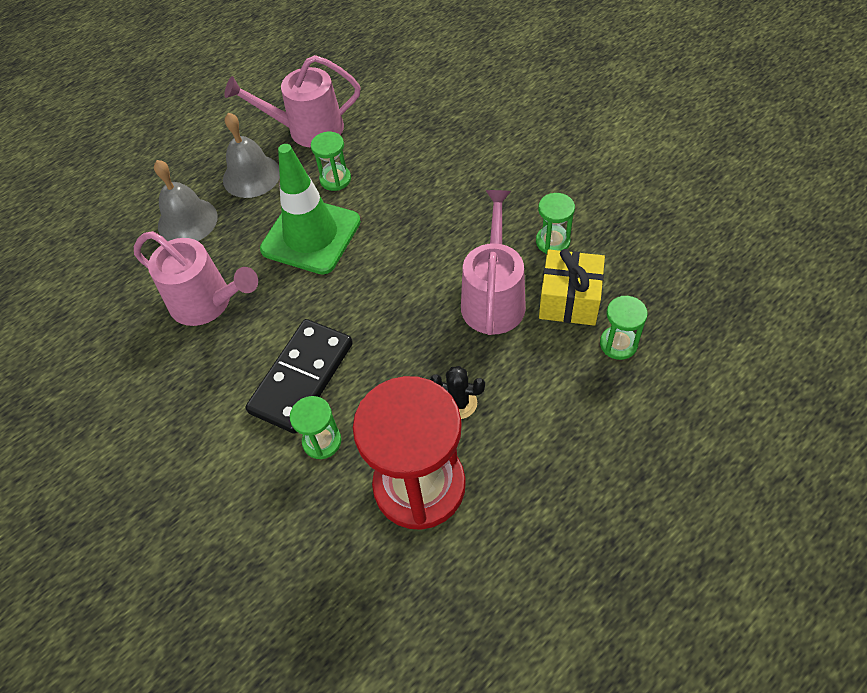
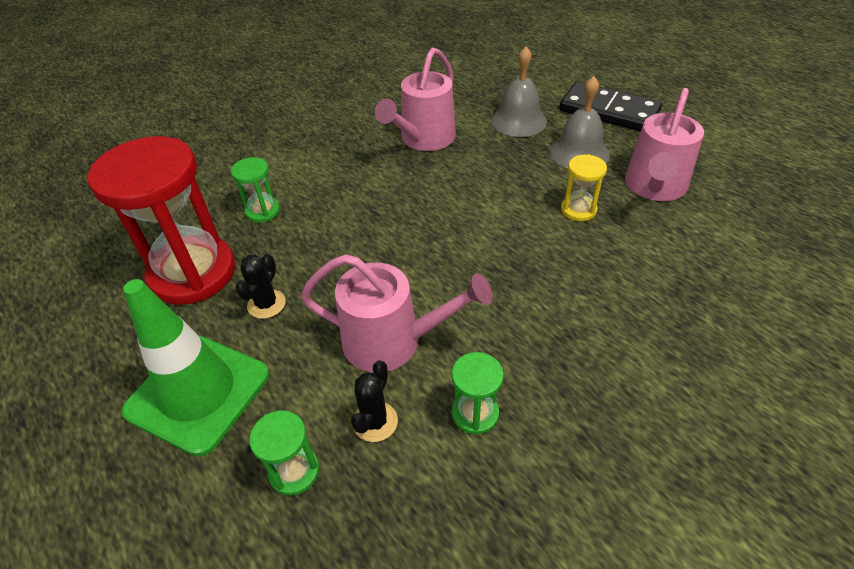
camera: 90 degrees right, 10 degrees down
pink watering can [224,55,360,147] -> pink watering can turned 150 degrees counterclockwise [625,88,704,201]
black domino [245,319,353,434] -> black domino moved to [559,82,662,131]
green traffic cone [260,144,361,274] -> green traffic cone moved to [121,279,269,457]
green hourglass [311,132,351,191] -> yellow hourglass [561,154,607,222]
yellow gift [539,249,605,326] -> black cactus [351,360,398,442]

